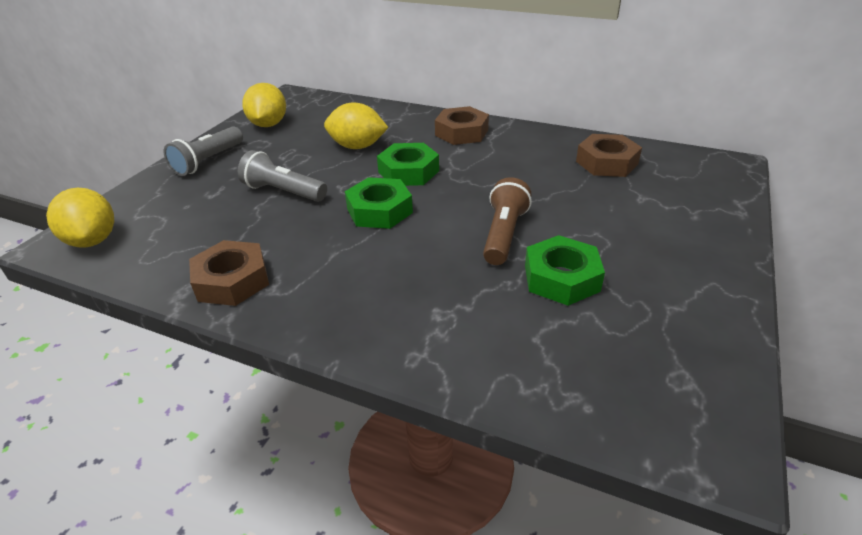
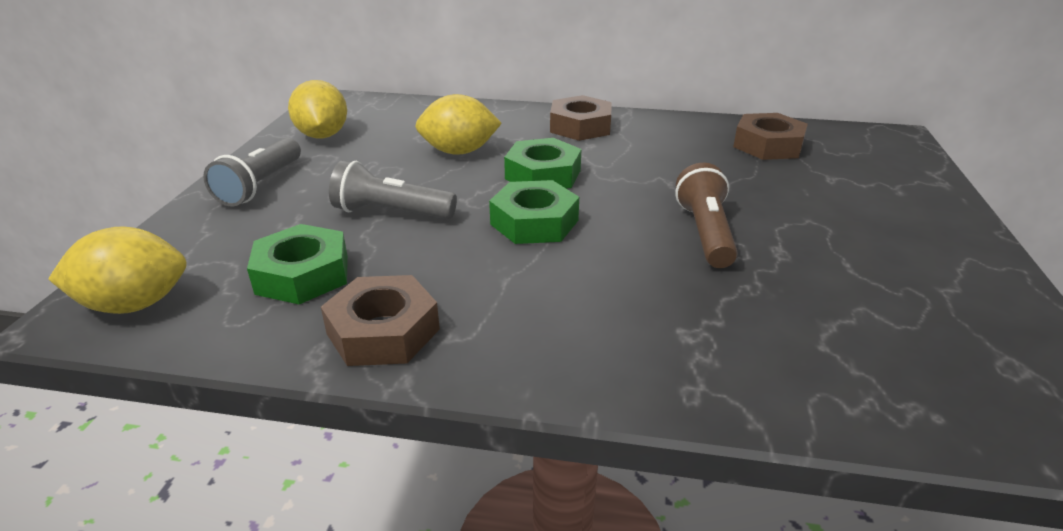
camera: 15 degrees left, 5 degrees down
yellow lemon [46,188,114,248] -> yellow lemon turned 60 degrees counterclockwise [48,227,186,314]
green nut [525,235,605,306] -> green nut moved to [247,224,348,304]

